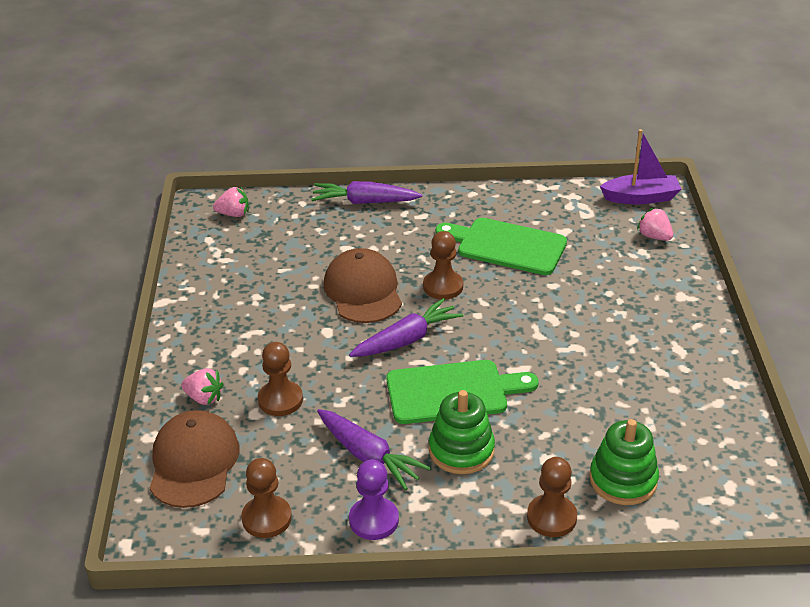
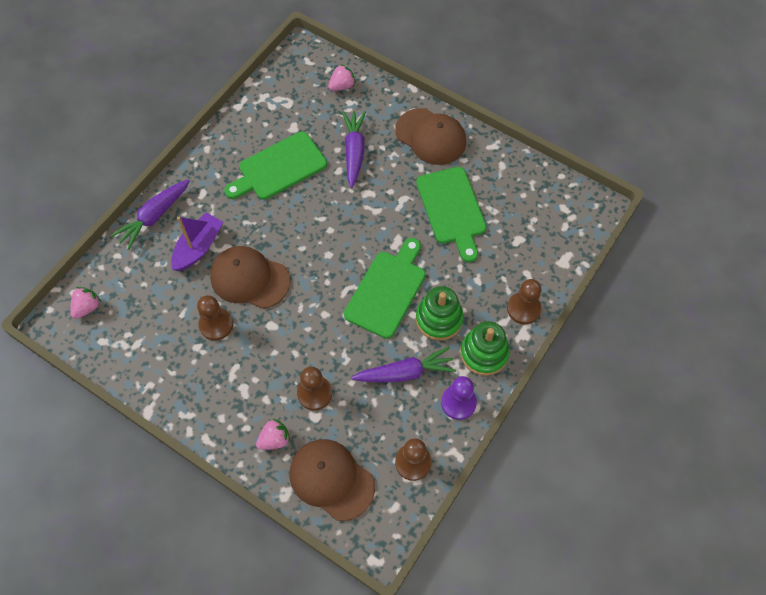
camera: 55 degrees left, 25 degrees up
purple carrot [349,298,464,357] -> purple carrot moved to [342,111,366,188]
brown pawn [423,231,463,300] -> brown pawn moved to [197,295,233,341]
green stacking toy [589,419,659,505] -> green stacking toy moved to [460,321,510,376]
purple boat [600,129,681,204] -> purple boat moved to [171,212,223,271]
pink strawberry [637,208,673,241] -> pink strawberry turned 150 degrees clockwise [328,64,356,91]
none -> brown cap [395,108,466,165]
none -> green cutting board [416,167,487,262]

